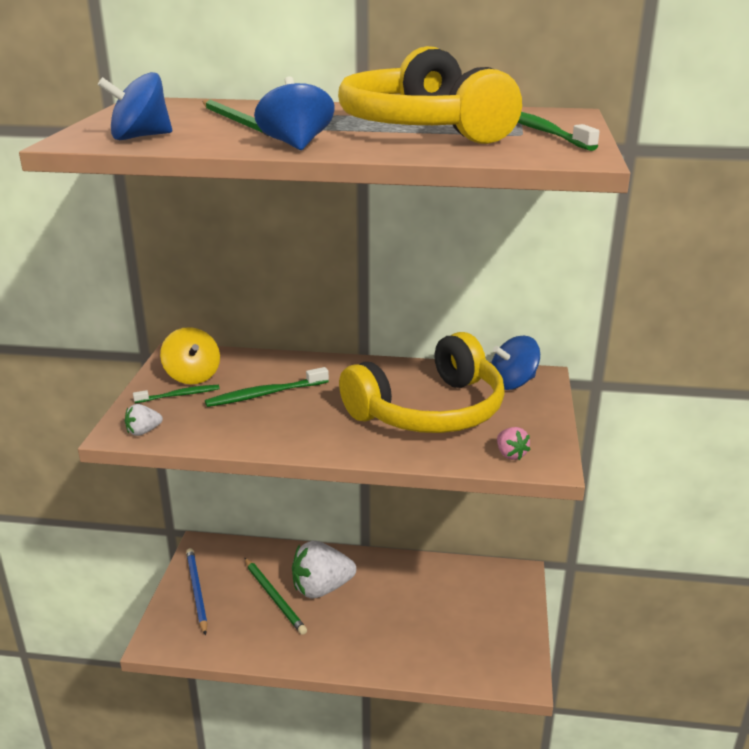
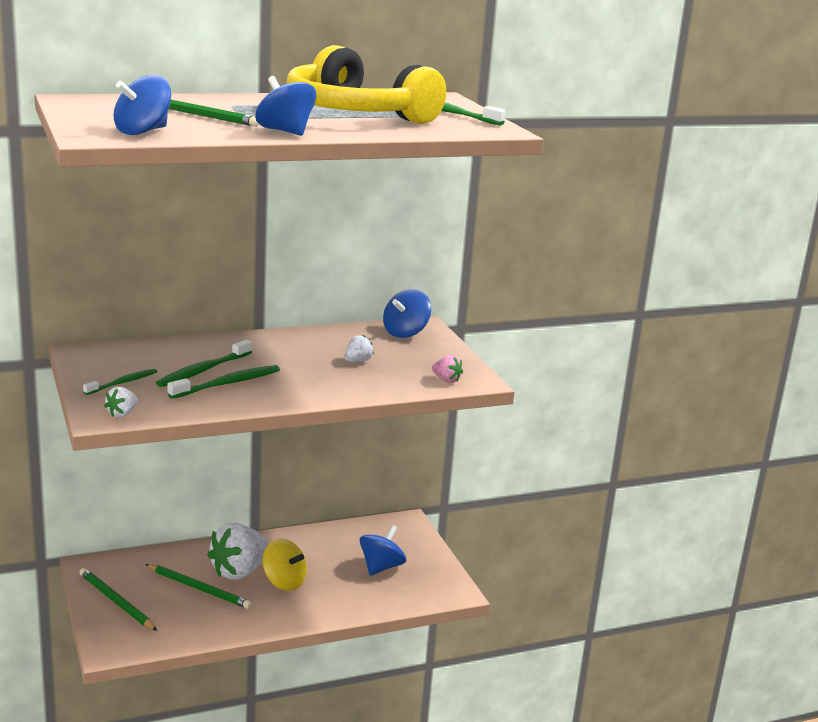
camera: 30 degrees left, 5 degrees down
yellow spinning top [160,327,220,384] -> yellow spinning top moved to [263,538,307,591]
blue pencil [186,548,207,635] -> green pencil [79,568,157,631]
yellow headphones [339,332,505,433] -> white strawberry [344,335,374,362]
none -> green toothbrush [168,365,280,399]
none -> blue spinning top [360,525,406,576]

